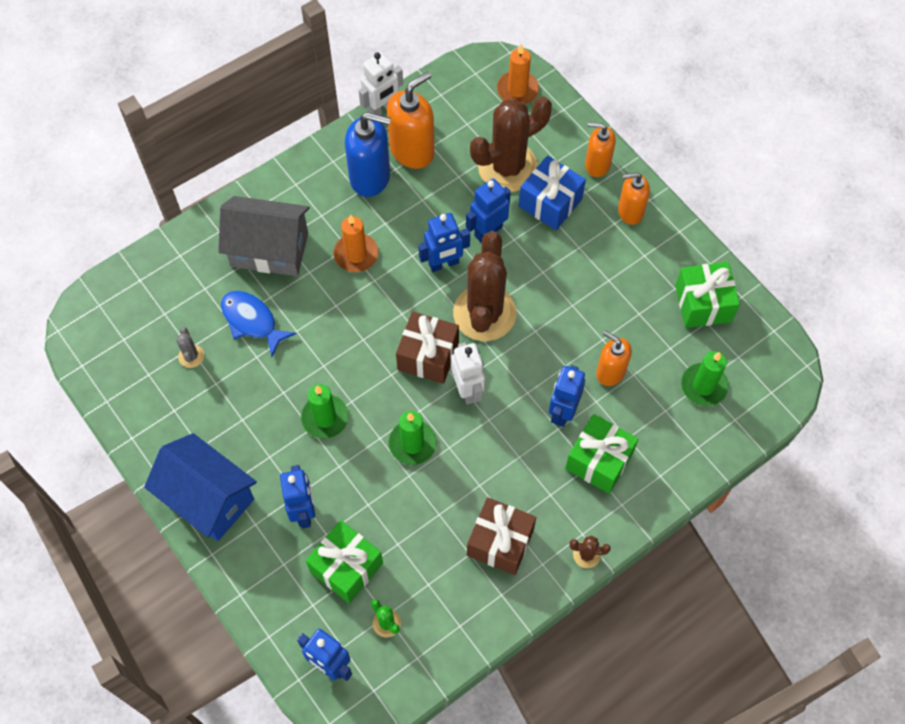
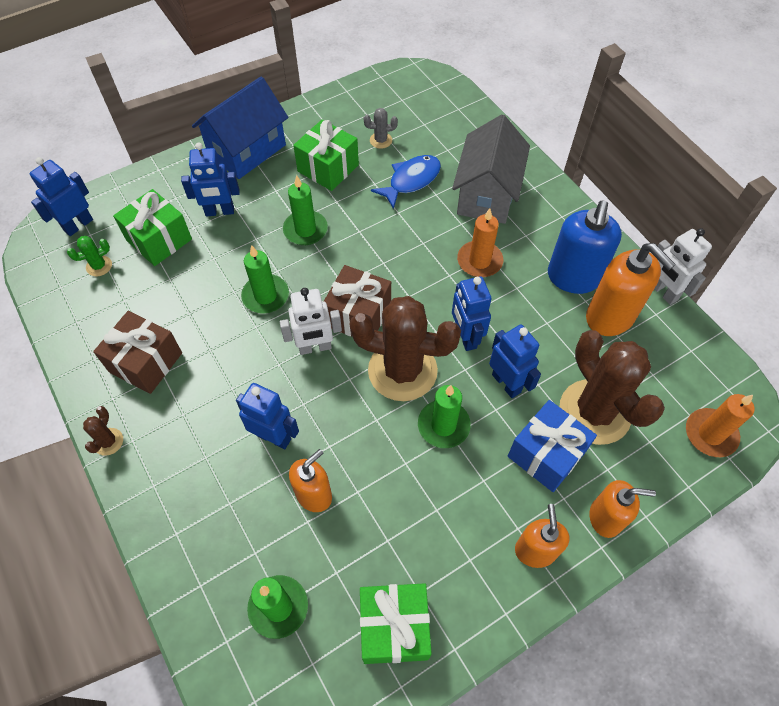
camera: 95 degrees right, 5 degrees down
green gift [565,414,639,494] -> green gift moved to [293,119,359,191]
orange soap dispenser [585,122,616,177] -> orange soap dispenser turned 75 degrees clockwise [589,480,656,538]
none -> green candle [418,385,471,448]

